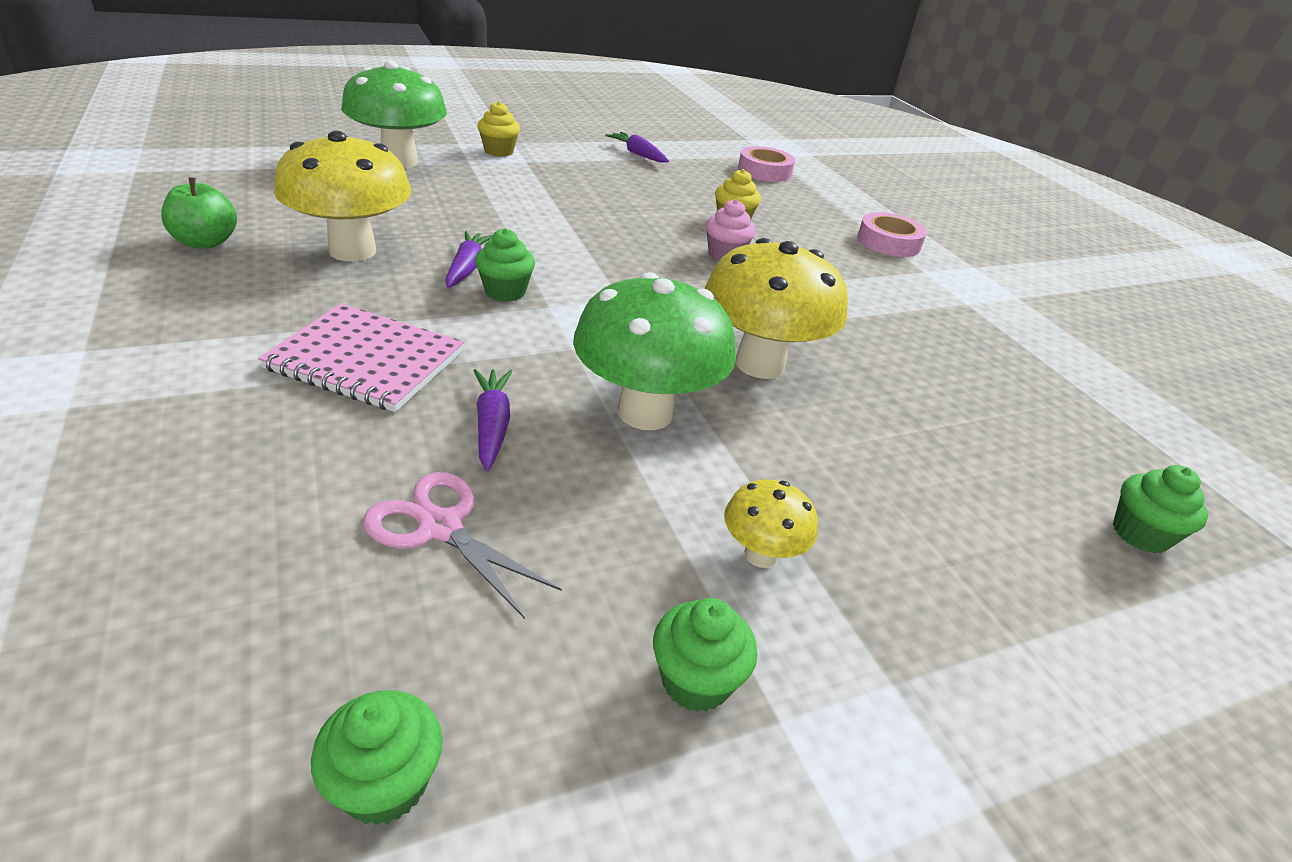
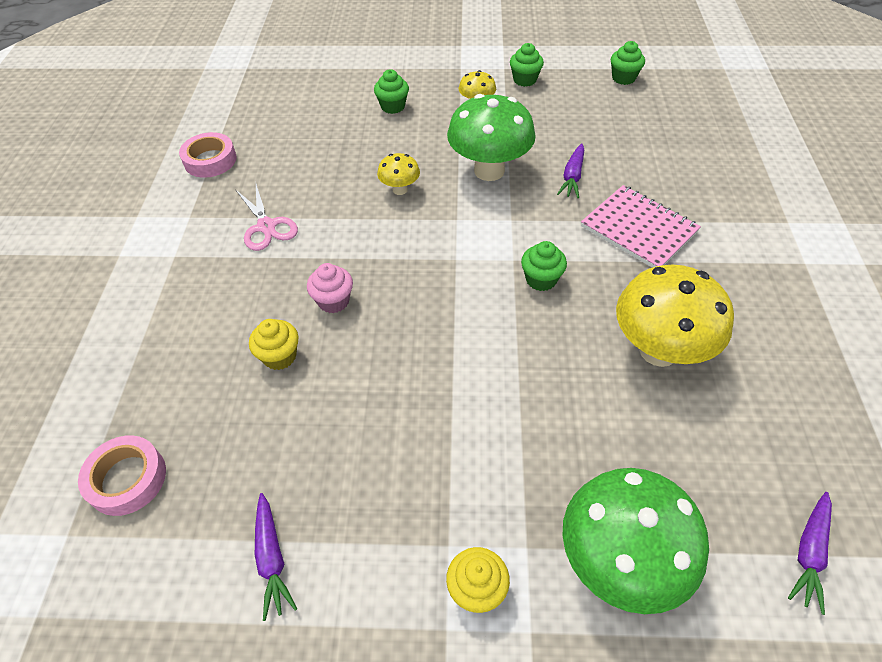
camera: 150 degrees left, 15 degrees up
green apple [161,177,237,249] -> none
pink scissors [363,472,562,619] -> pink scissors moved to [235,184,298,251]
purple carrot [445,231,493,288] -> purple carrot moved to [788,492,832,615]
yellow mushroom [705,238,848,379] -> yellow mushroom [377,153,420,195], size x0.49
pink tape [857,212,927,257] -> pink tape moved to [179,132,237,178]
green cupcake [1113,465,1208,554] -> green cupcake moved to [374,69,409,114]

